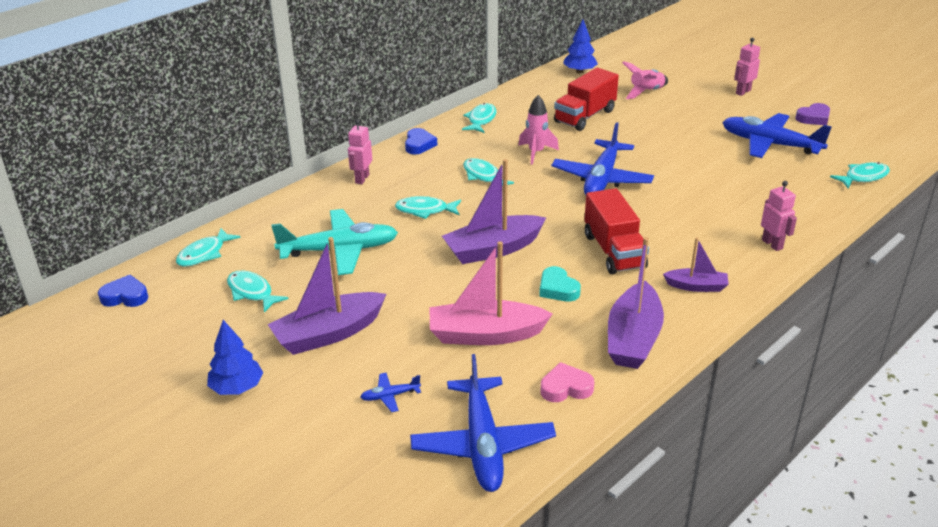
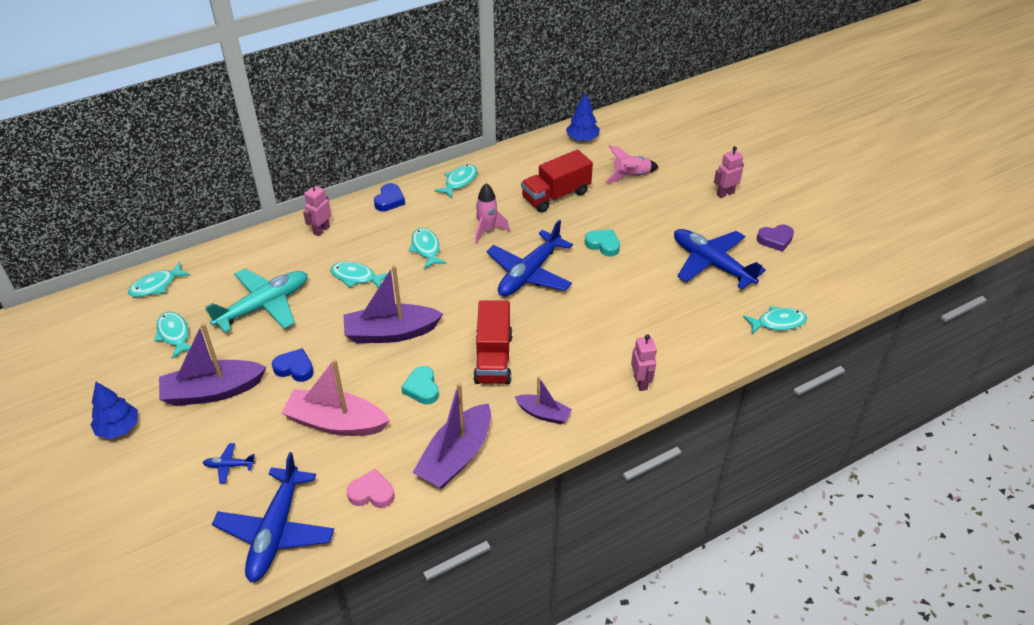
camera: 15 degrees right, 10 degrees up
blue heart [98,275,148,307] -> blue heart moved to [272,348,314,382]
turquoise plane [271,209,398,275] -> turquoise plane turned 45 degrees counterclockwise [205,268,308,333]
none -> turquoise heart [585,229,620,256]

